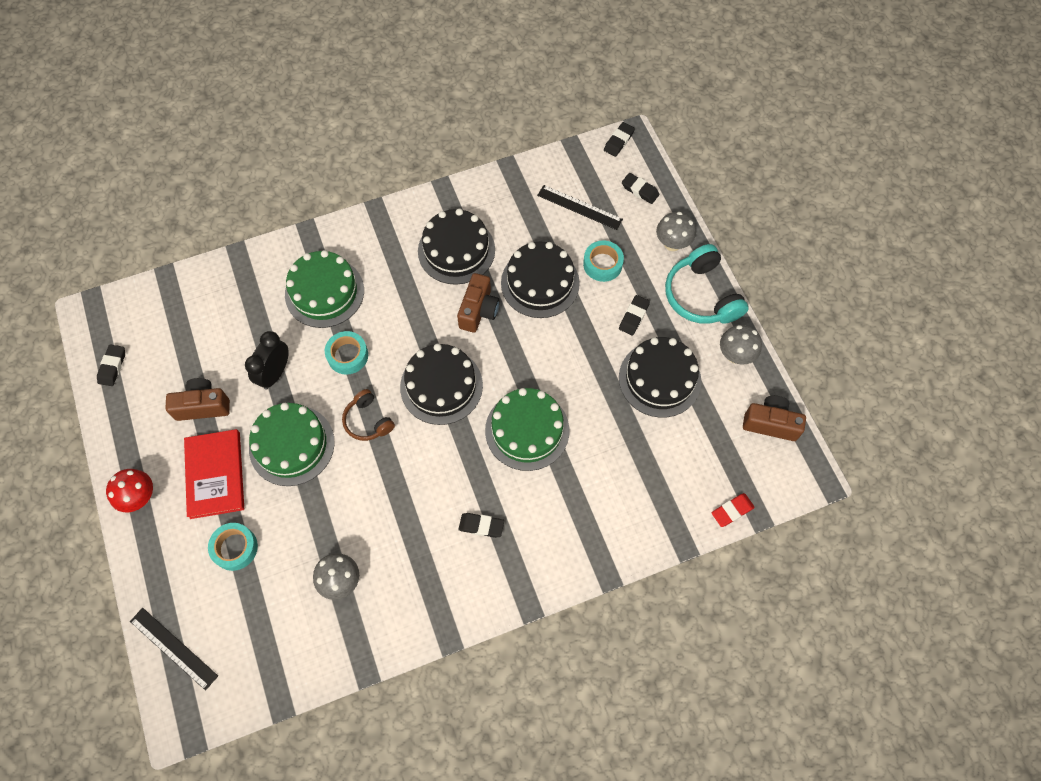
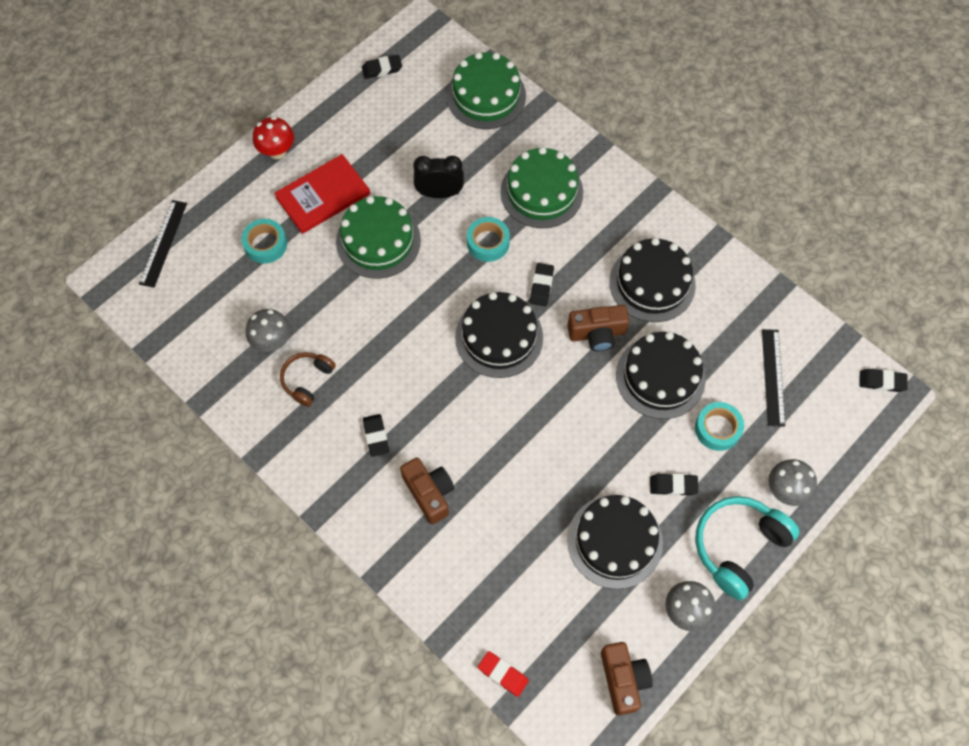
camera: 65 degrees right, 0 degrees up
brown camera [166,378,230,421] -> brown camera moved to [400,457,455,524]
brown headphones [342,389,395,441] -> brown headphones moved to [280,352,336,407]
green cake [485,388,569,471] -> green cake moved to [447,52,526,129]
black eraser [622,173,660,204] -> black eraser moved to [530,263,554,306]

